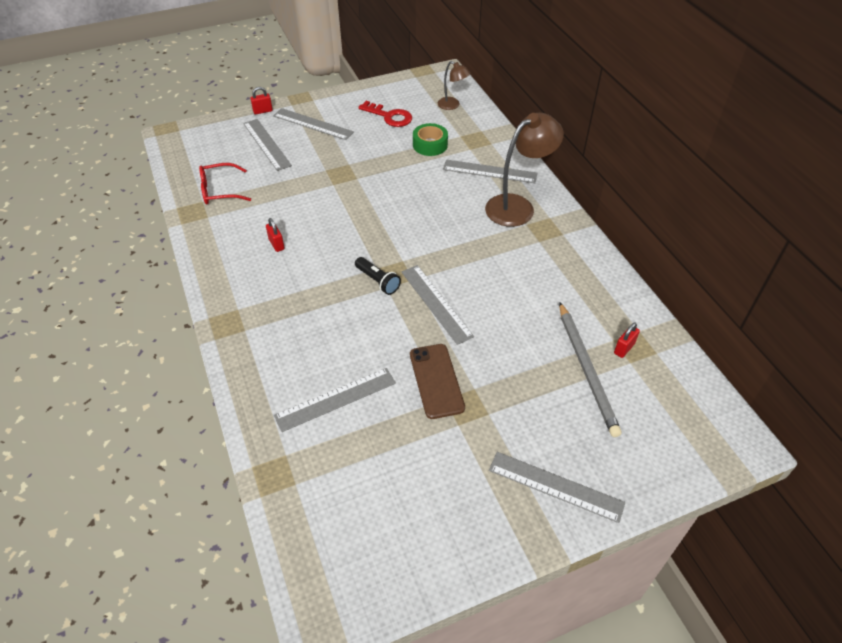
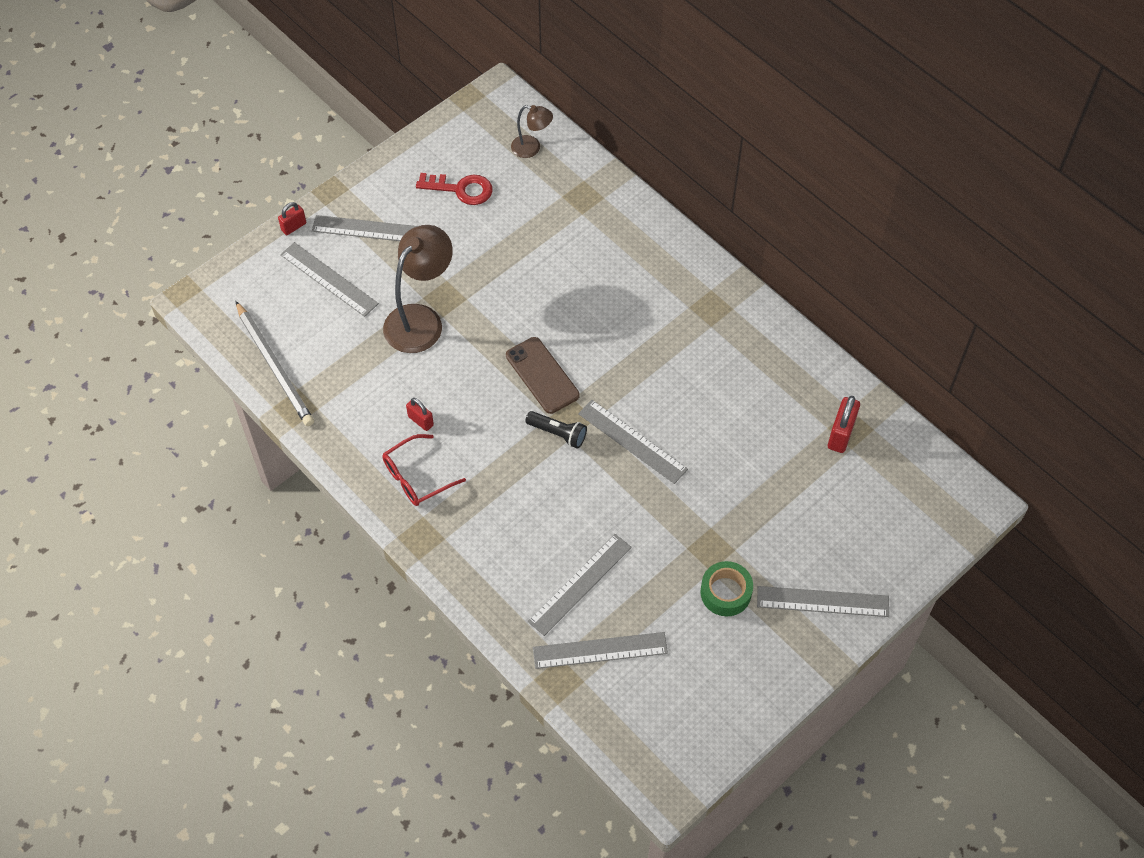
camera: 20 degrees left, 10 degrees up
red glasses [199,163,251,204] -> red glasses moved to [382,434,466,506]
brown phone [410,344,465,419] -> brown phone moved to [506,337,580,414]
green tape [413,123,448,156] -> green tape moved to [700,561,753,616]
grey ruler [443,160,537,183] -> grey ruler moved to [533,632,668,669]
brown lamp [485,113,564,227] -> brown lamp moved to [383,225,453,353]
grey pencil [559,302,622,437] -> grey pencil moved to [236,301,314,426]
red padlock [614,323,640,358] -> red padlock [828,396,860,453], size x1.57

